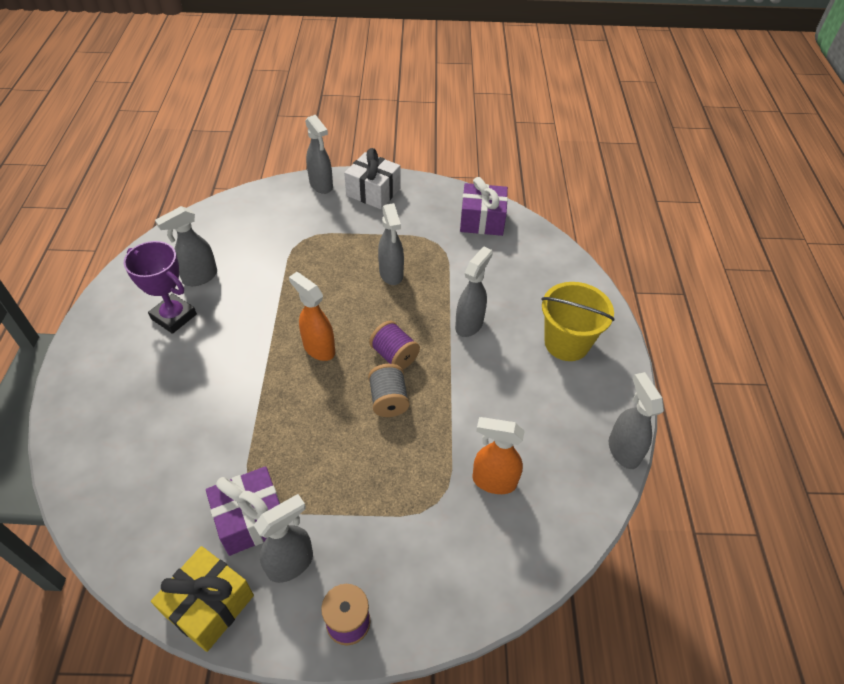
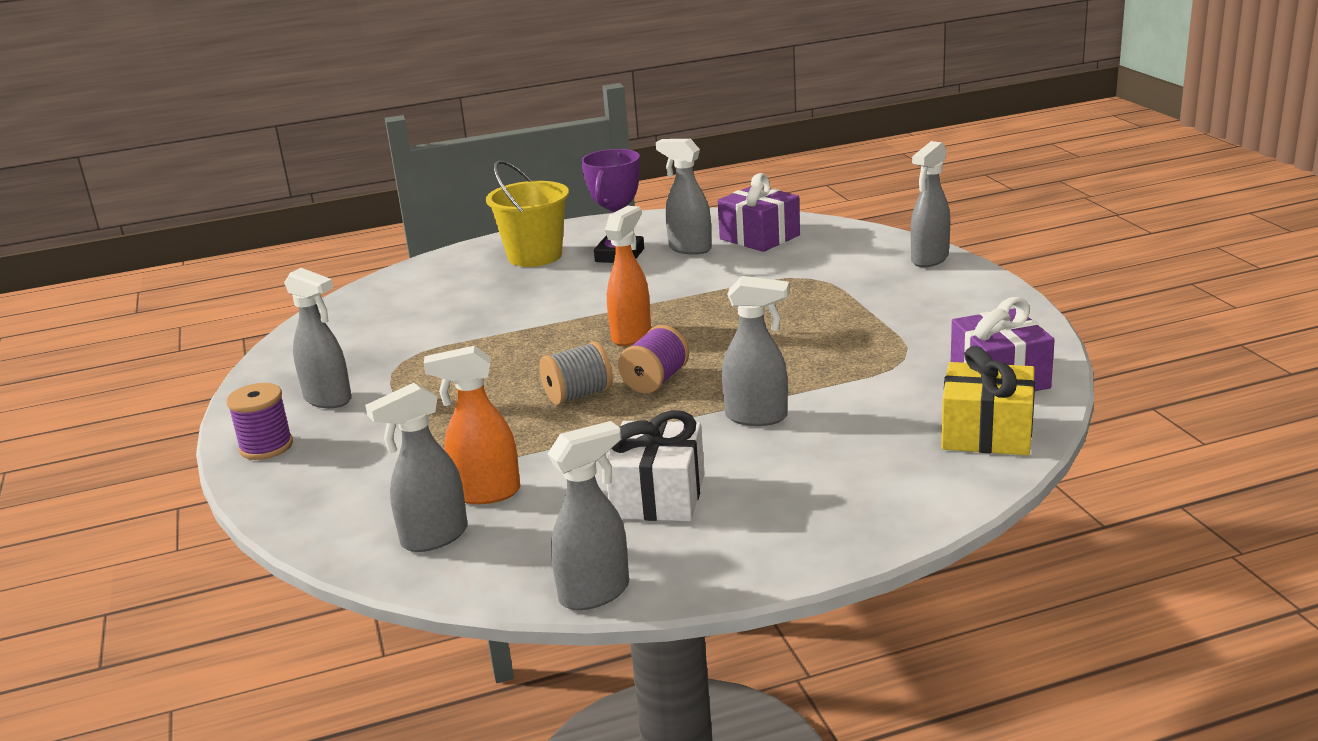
camera: 75 degrees right, 25 degrees down
yellow gift [151,546,254,652] -> yellow gift moved to [941,346,1035,455]
purple gift [206,466,280,556] -> purple gift moved to [718,173,800,252]
white gift [344,148,400,209] -> white gift moved to [607,410,705,522]
grey spray bottle [378,203,404,285] -> grey spray bottle moved to [365,383,468,552]
orange spray bottle [473,417,525,494] -> orange spray bottle turned 90 degrees counterclockwise [423,346,520,504]
yellow bucket [541,282,615,361] -> yellow bucket moved to [486,160,569,267]

